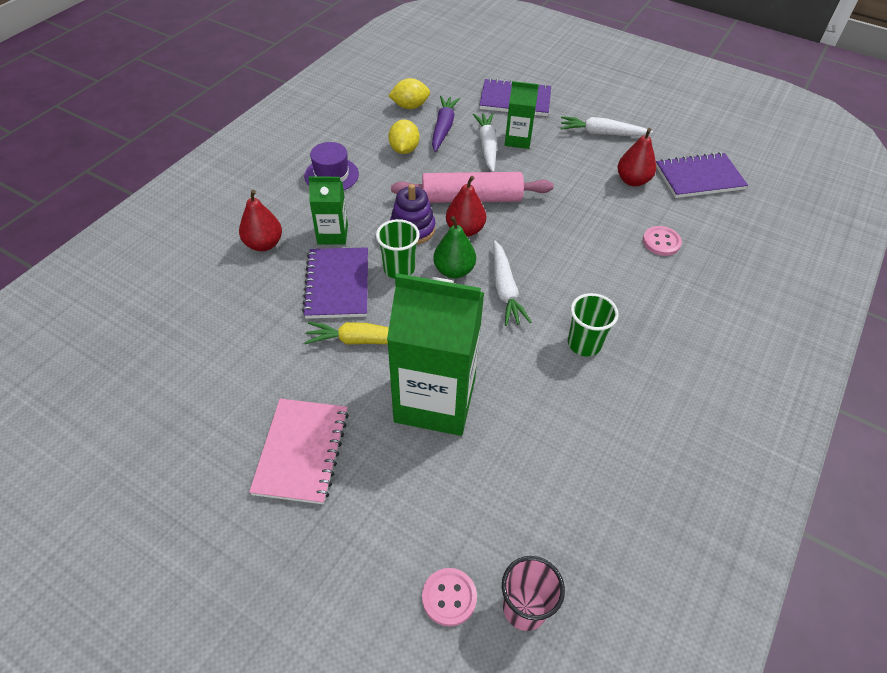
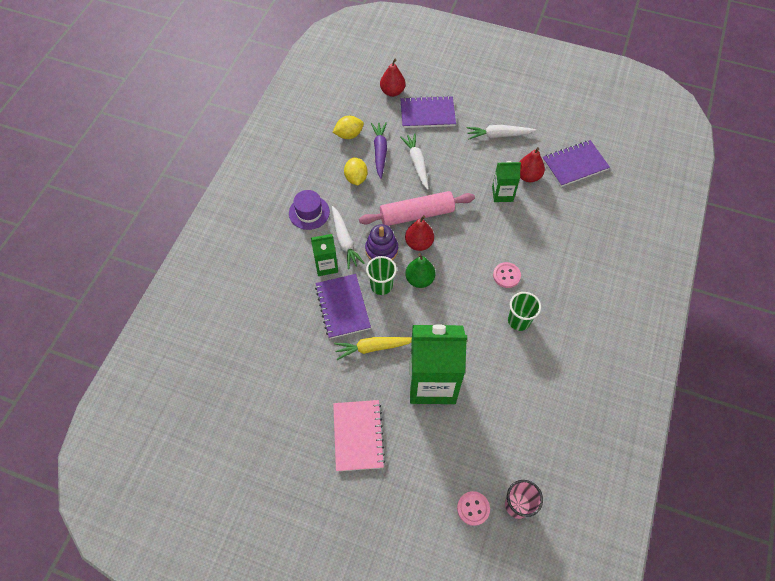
camera: 10 degrees left, 10 degrees up
red pear [239,190,282,251] -> red pear moved to [380,59,405,97]
white carrot [493,240,531,326] -> white carrot moved to [332,206,365,269]
green carton [505,81,539,149] -> green carton moved to [492,161,521,202]
pink button [643,226,682,256] -> pink button moved to [493,262,521,288]

